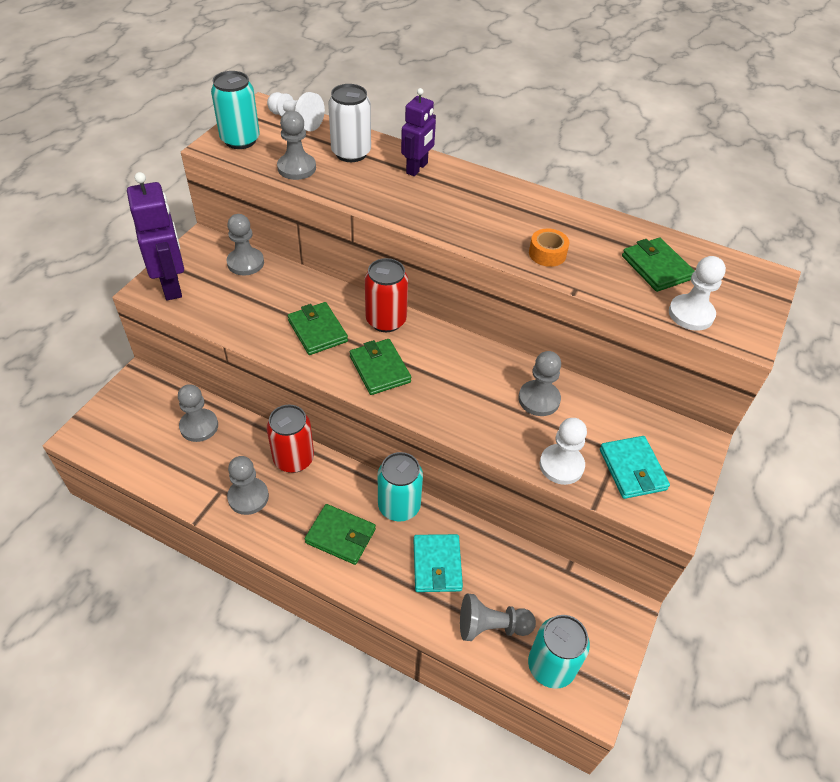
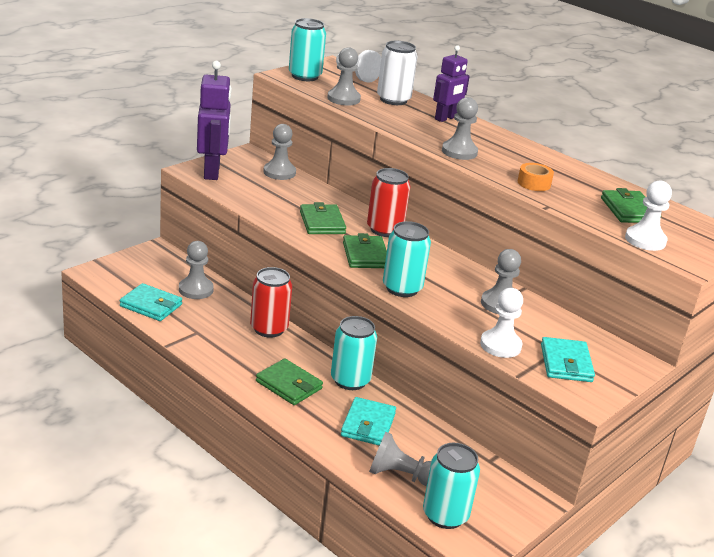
camera: 15 degrees right, 20 degrees down
grey pawn [227,456,269,515] -> grey pawn moved to [442,97,478,160]
none -> turquoise wallet [120,283,182,321]
none -> turquoise can [383,221,431,297]

